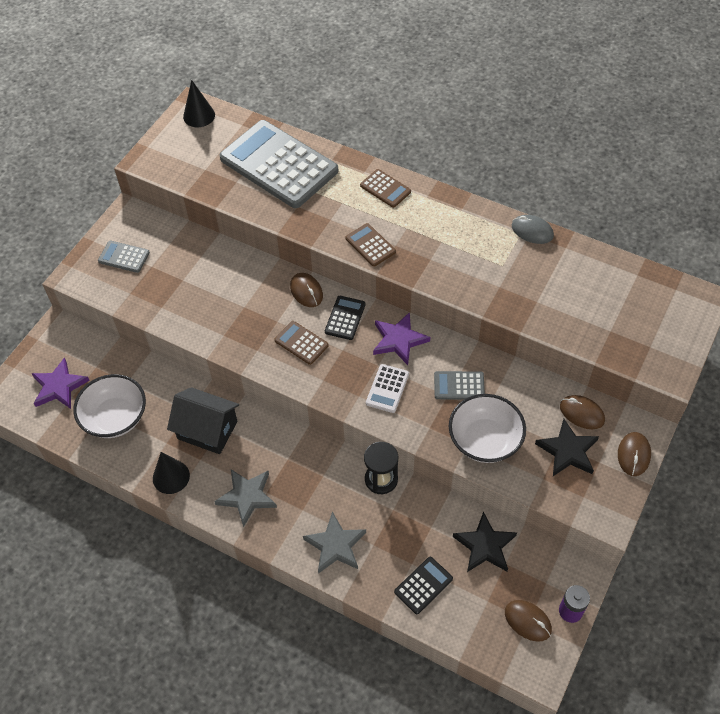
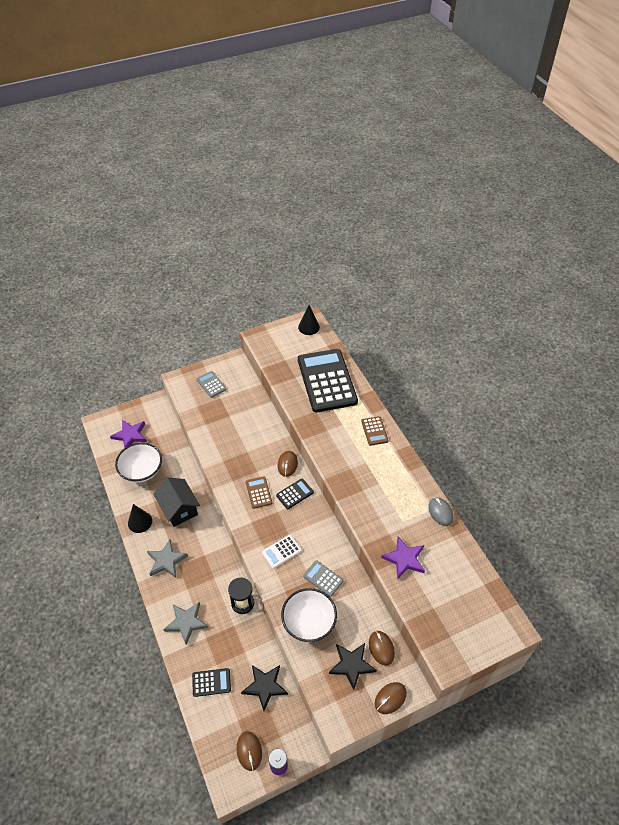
camera: 35 degrees right, 5 degrees down
grey calculator [220,120,338,208] -> black calculator [298,349,358,412]
brown calculator [345,223,396,267] -> none
purple star [373,312,430,365] -> purple star moved to [381,537,425,579]

